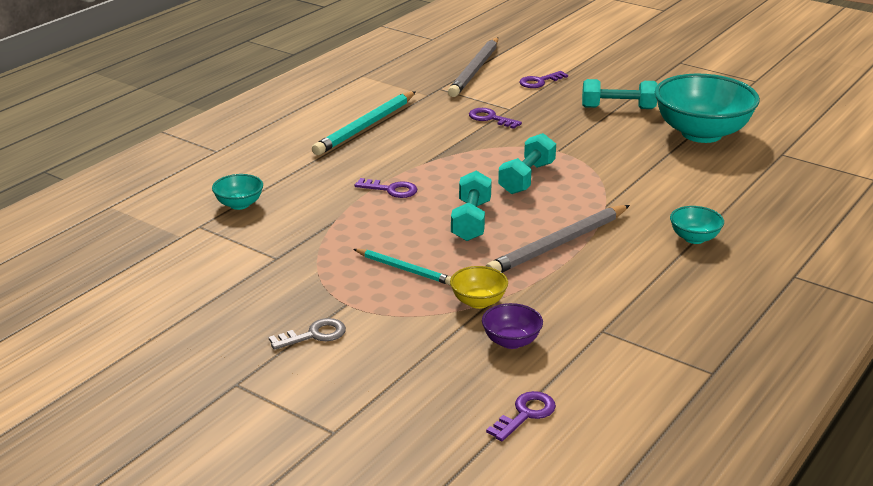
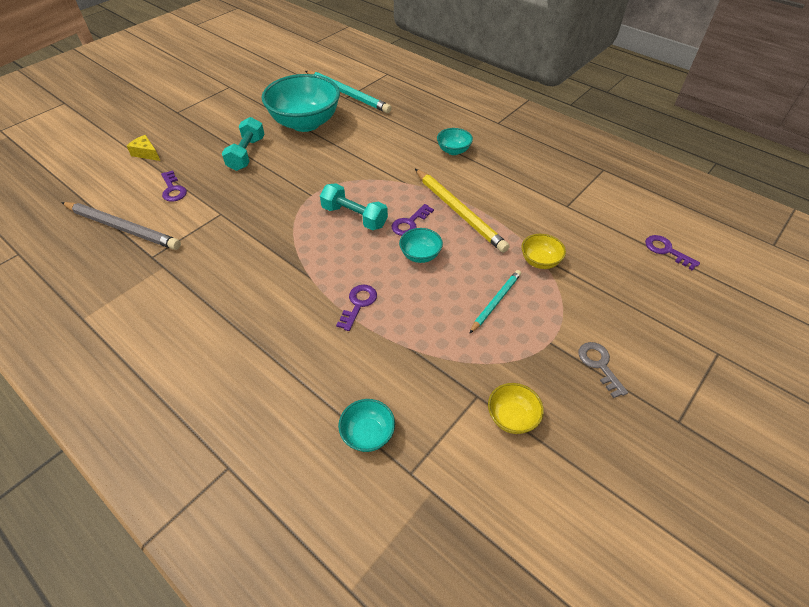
camera: 85 degrees left, 20 degrees up
turquoise pencil [312,91,416,155] -> turquoise pencil moved to [305,71,392,113]
turquoise dumbbell [451,171,492,241] -> turquoise bowl [399,228,443,263]
purple key [469,108,522,129] -> purple key moved to [392,204,434,236]
purple bowl [482,303,543,349] -> none
grey pencil [486,205,630,273] -> yellow pencil [415,169,510,253]
none -> yellow cheese [127,135,160,161]
none -> yellow bowl [488,383,544,434]

